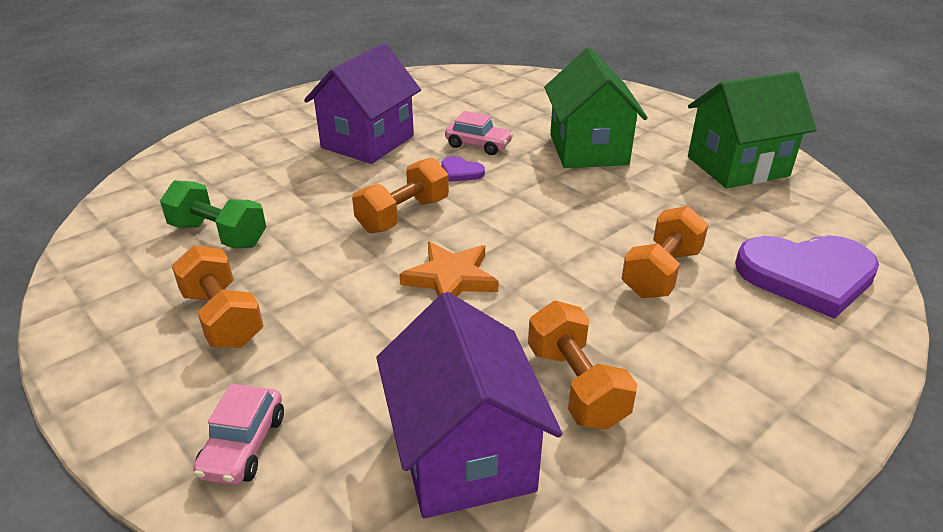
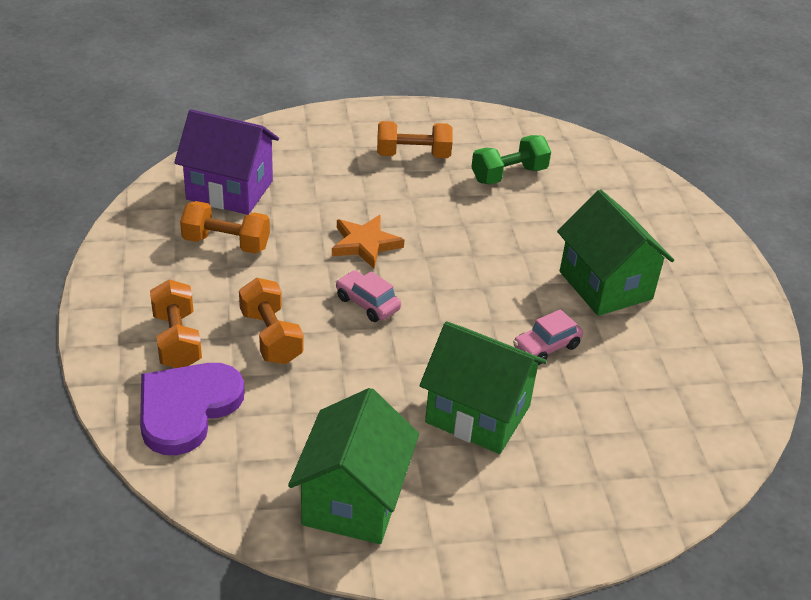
camera: 120 degrees right, 5 degrees up
pink car [193,384,284,485] -> pink car moved to [336,270,401,322]
purple house [304,43,421,164] -> green house [557,190,674,316]
orange dumbbell [352,157,449,233] -> orange dumbbell moved to [150,279,202,368]
purple heart [441,156,485,182] -> none

